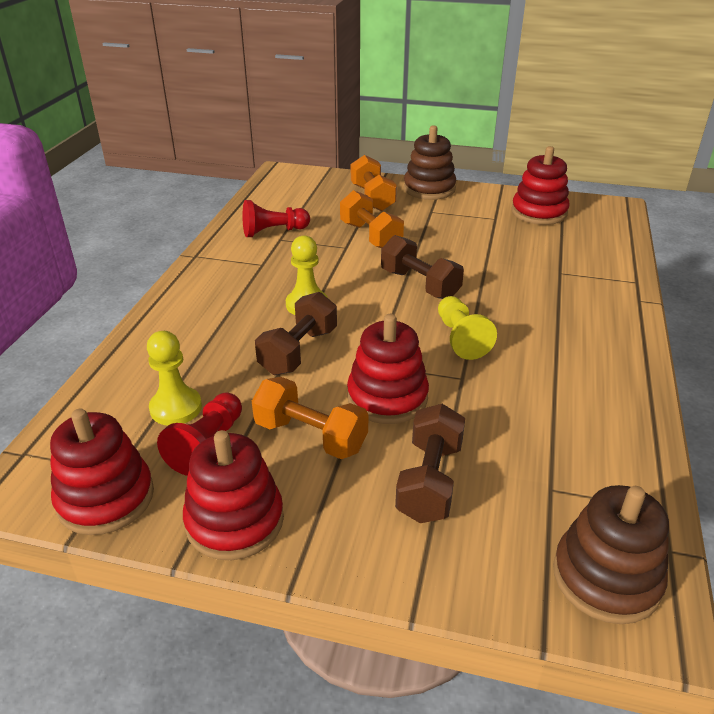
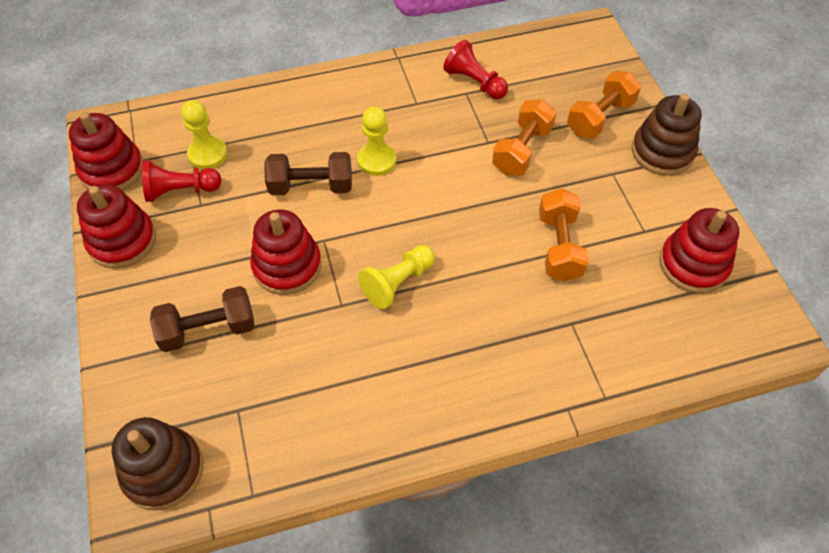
camera: 60 degrees right, 20 degrees up
orange dumbbell [252,377,368,459] -> orange dumbbell moved to [539,188,589,281]
brown dumbbell [381,235,464,299] -> none

